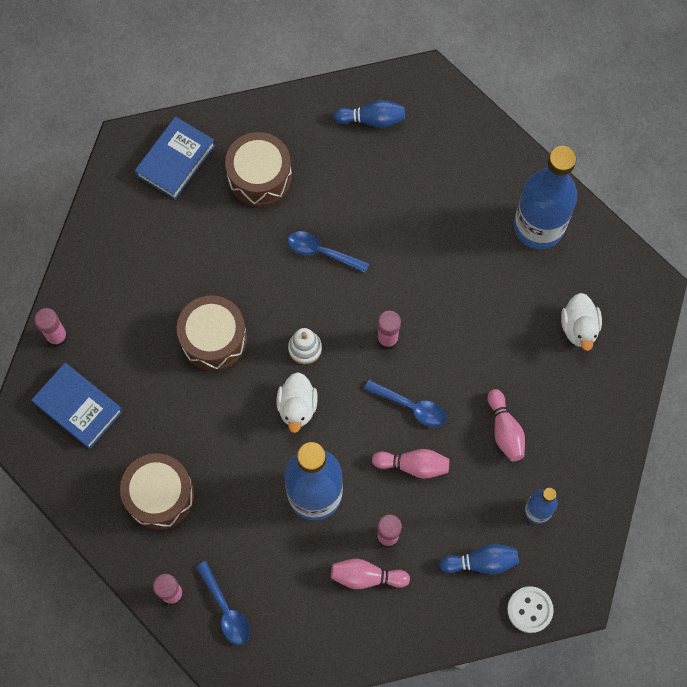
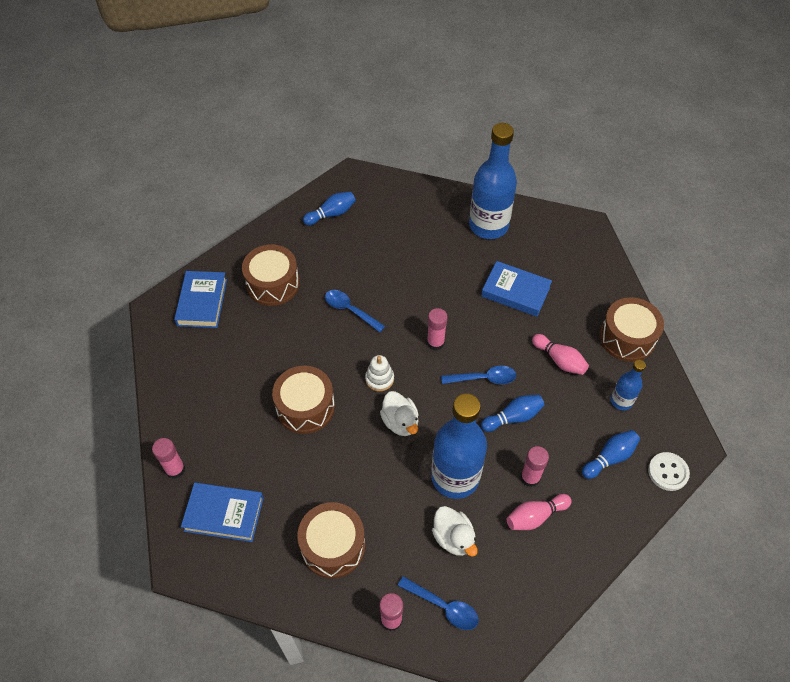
camera: 30 degrees left, 15 degrees down
blue spoon [288,231,369,273] -> blue spoon turned 45 degrees clockwise [325,290,385,332]
pink bowling pin [372,449,449,479] -> blue bowling pin [481,395,545,432]
white duck [561,293,602,351] -> white duck moved to [432,506,478,556]
none -> blue book [481,261,552,317]
none -> brown drum [599,297,664,362]

